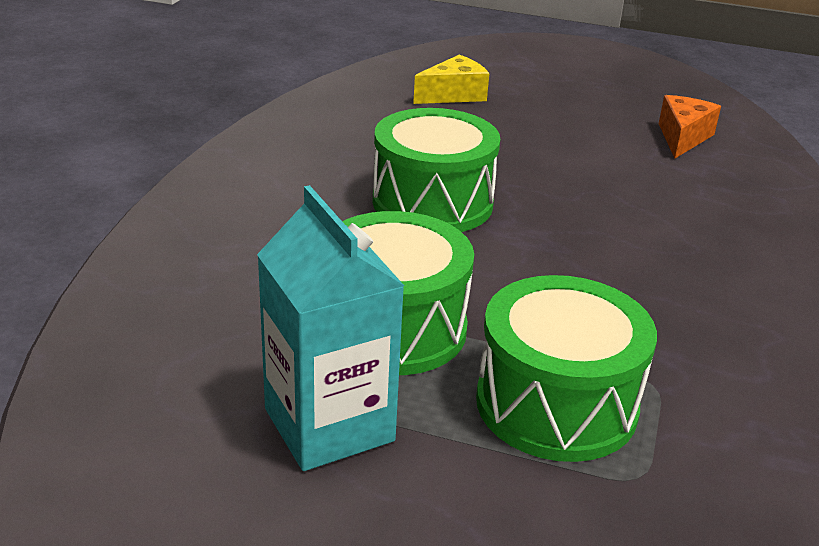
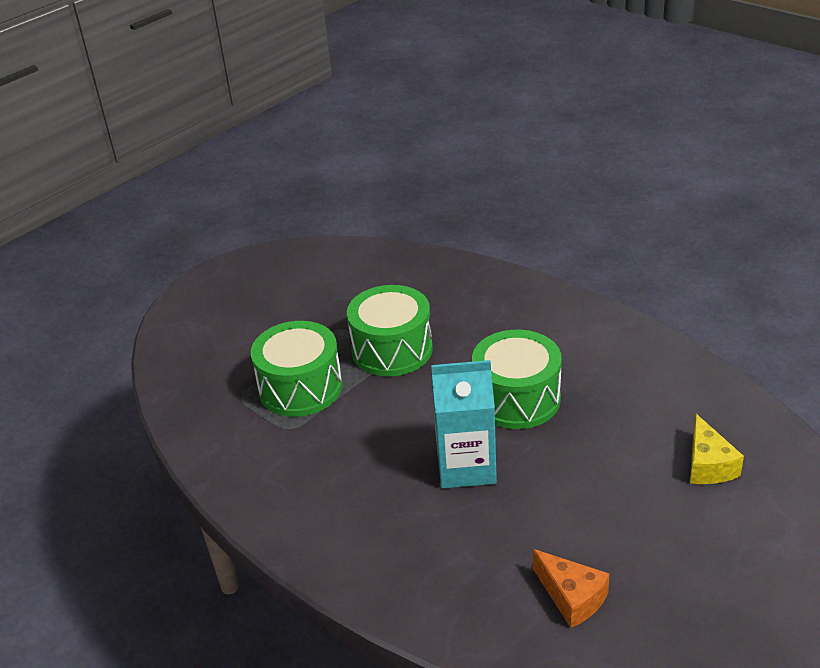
camera: 120 degrees right, 5 degrees up
turquoise carton [257,185,404,471] -> turquoise carton moved to [431,360,497,488]

